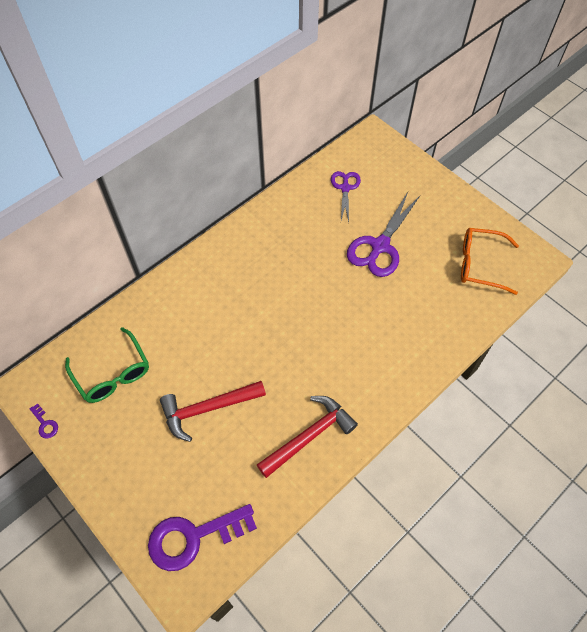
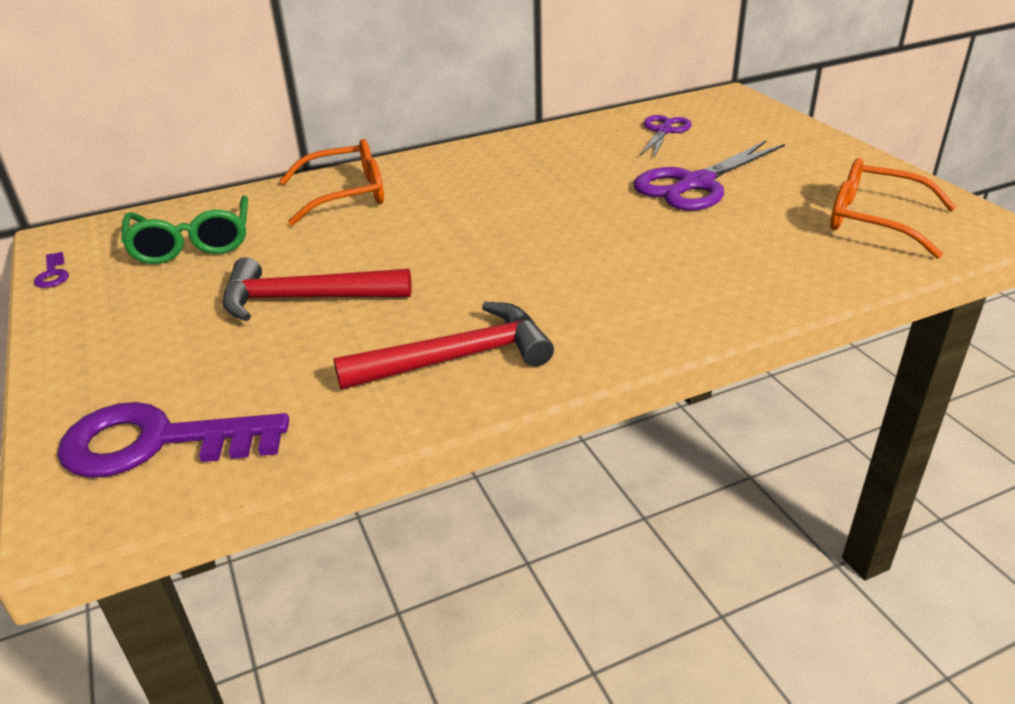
camera: 20 degrees right, 25 degrees down
none -> orange glasses [279,139,384,226]

